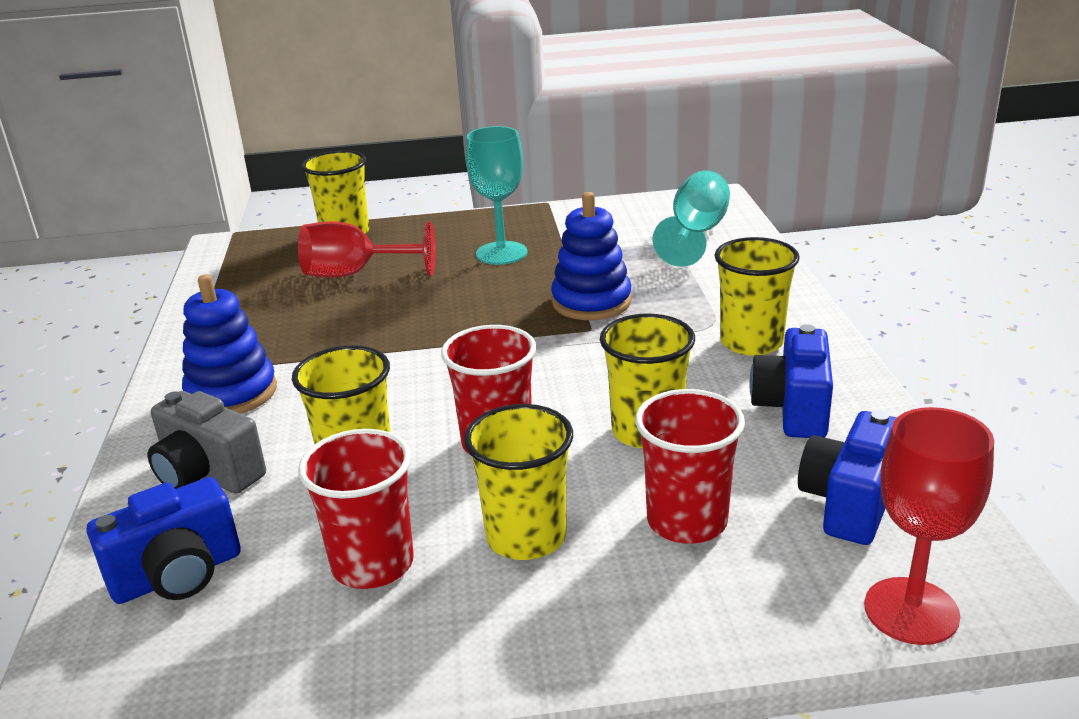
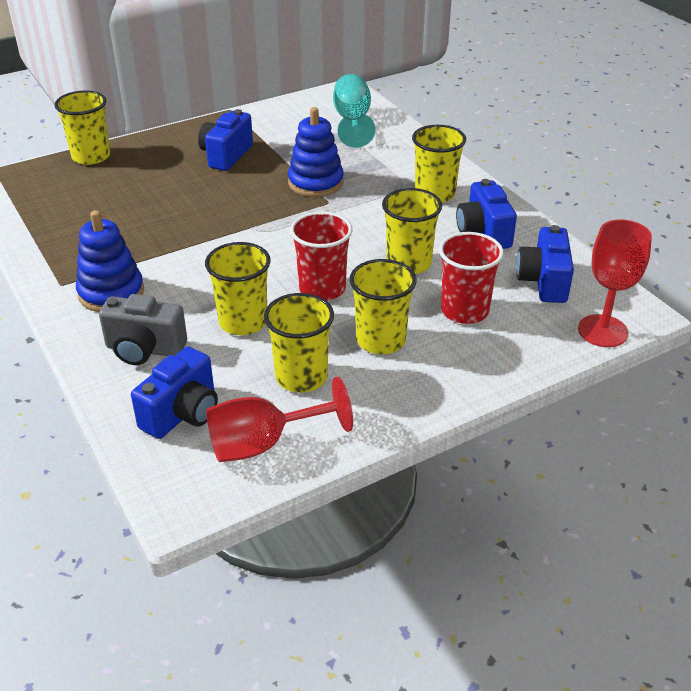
camera: 25 degrees left, 10 degrees up
red goblet [298,221,436,278] -> red goblet moved to [206,377,353,462]
red cup [298,429,414,589] -> yellow cup [264,293,334,393]
turquoise goblet [466,126,527,265] -> blue camera [198,109,253,171]

